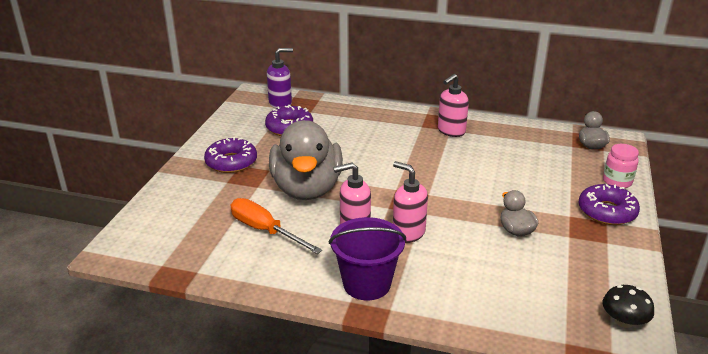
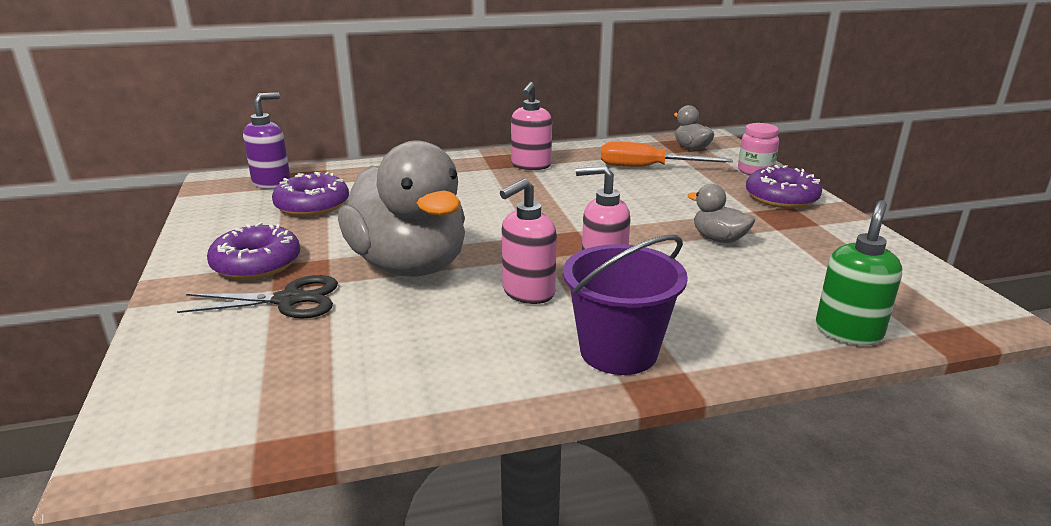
camera: 30 degrees left, 5 degrees down
orange screwdriver [230,198,322,254] -> orange screwdriver moved to [601,141,733,167]
black mushroom [602,285,654,328] -> none
none -> black scissors [177,275,338,318]
none -> green soap dispenser [816,200,902,345]

